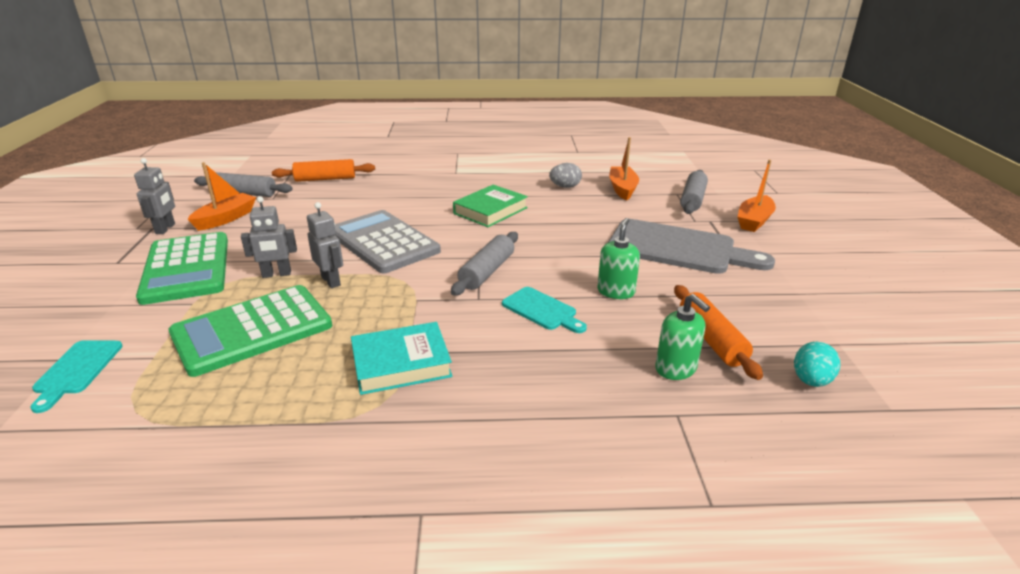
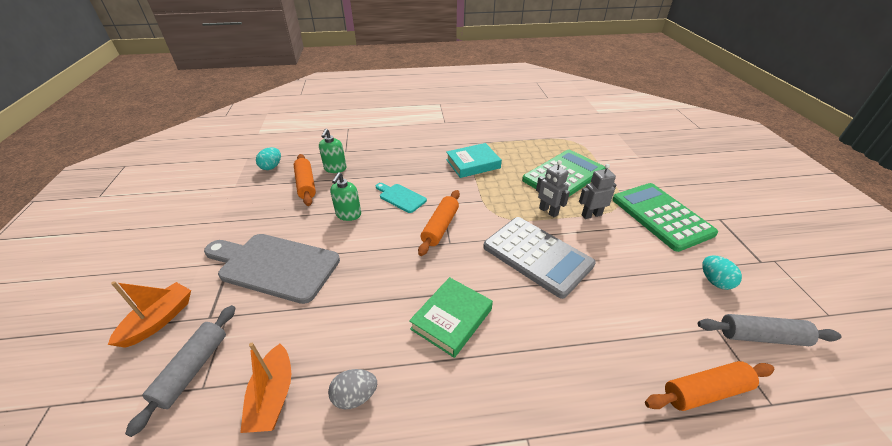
camera: 175 degrees right, 10 degrees up
turquoise cutting board [30,340,123,413] -> none
grey robot [134,158,175,234] -> none
orange boat [188,162,256,231] -> turquoise egg [702,255,742,290]
grey rolling pin [451,232,518,296] -> orange rolling pin [418,190,460,256]
green soap dispenser [655,294,710,380] -> green soap dispenser turned 135 degrees counterclockwise [319,129,347,173]

